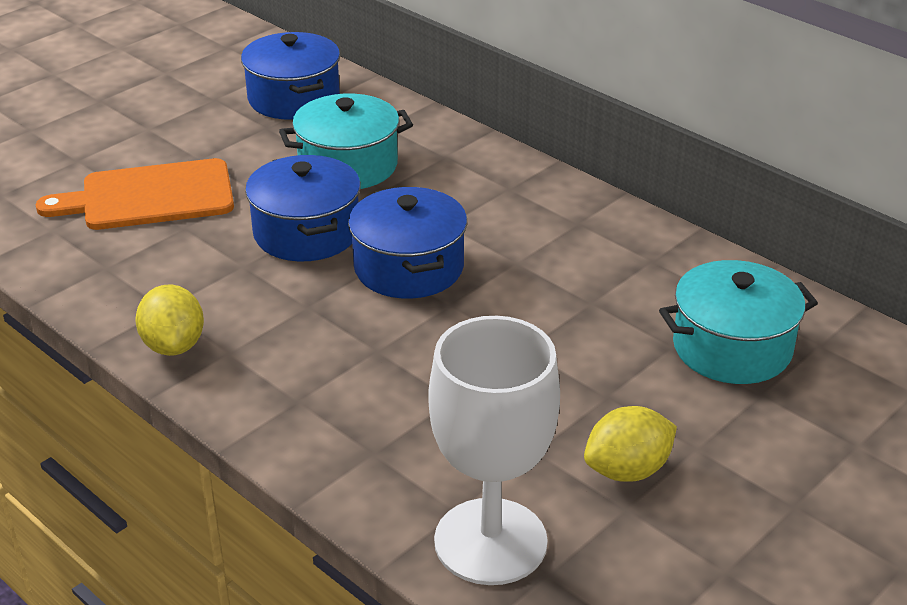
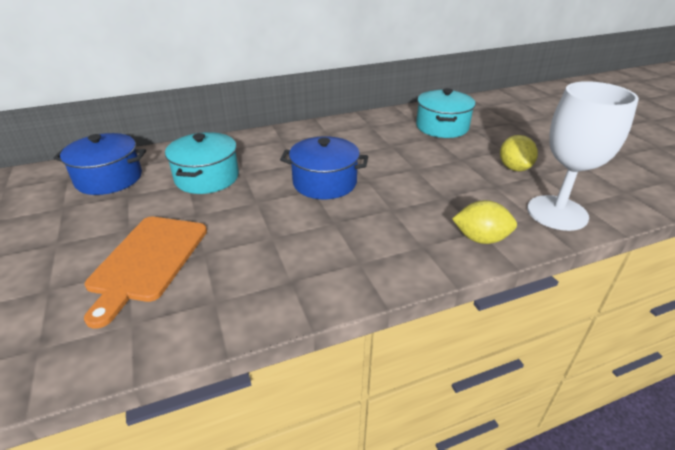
camera: 65 degrees left, 0 degrees up
yellow lemon [135,284,204,356] -> yellow lemon moved to [452,200,517,244]
blue pot [245,155,361,261] -> none

